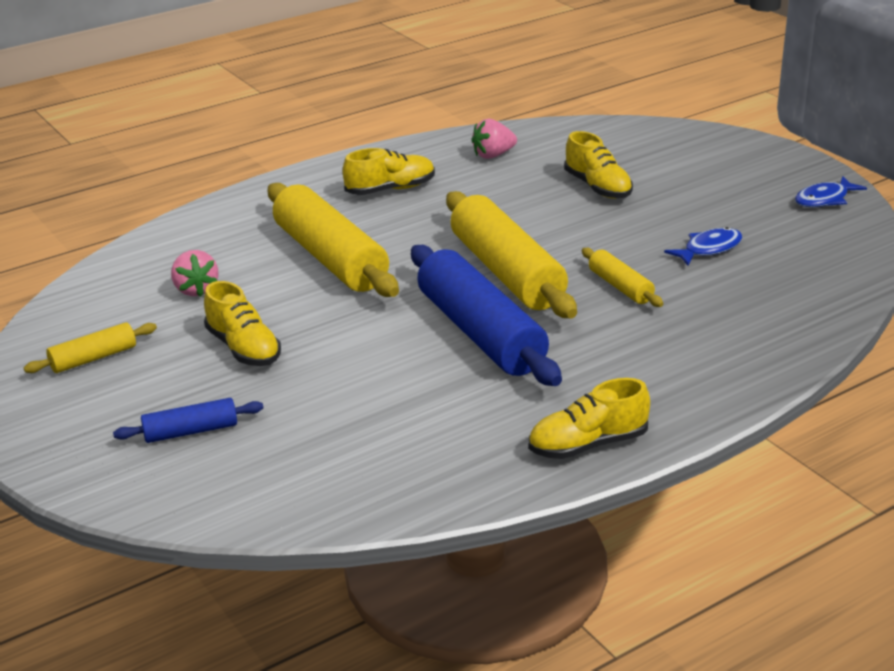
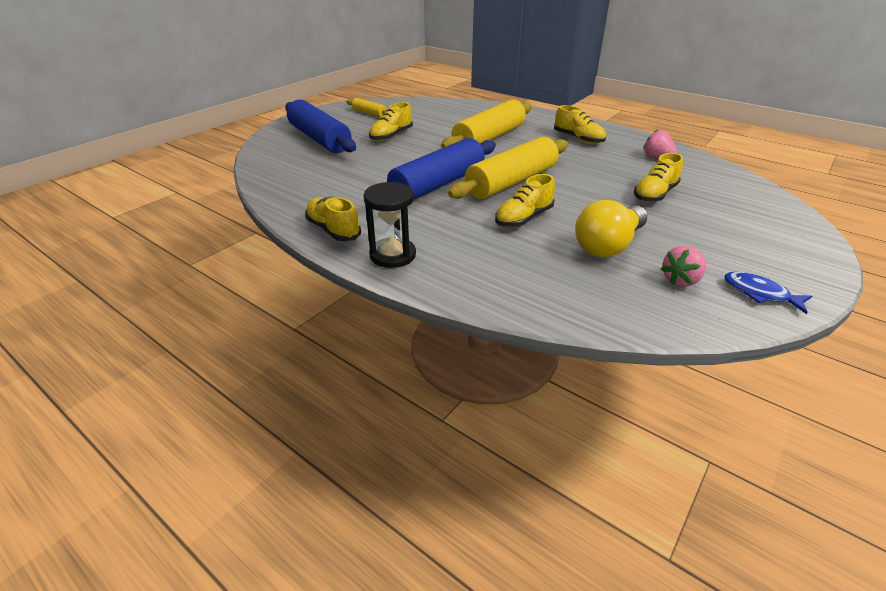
camera: 70 degrees right, 5 degrees up
blue rolling pin [113,398,264,443] -> blue rolling pin [285,100,356,153], size x2.11
pink strawberry [171,250,218,297] -> pink strawberry moved to [661,246,706,287]
yellow rolling pin [582,248,663,307] -> yellow shoe [495,174,555,227]
blue fish [664,227,742,266] -> yellow light bulb [575,200,648,258]
none -> black hourglass [363,182,416,268]

